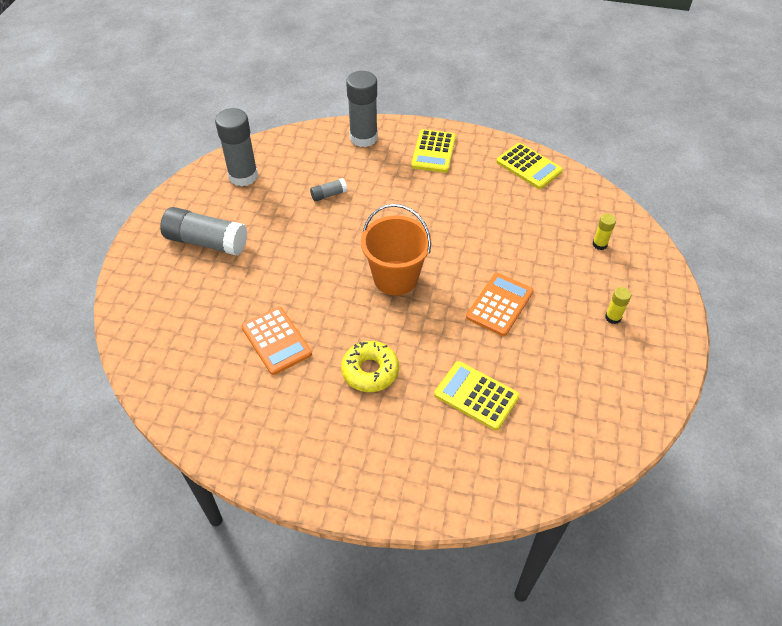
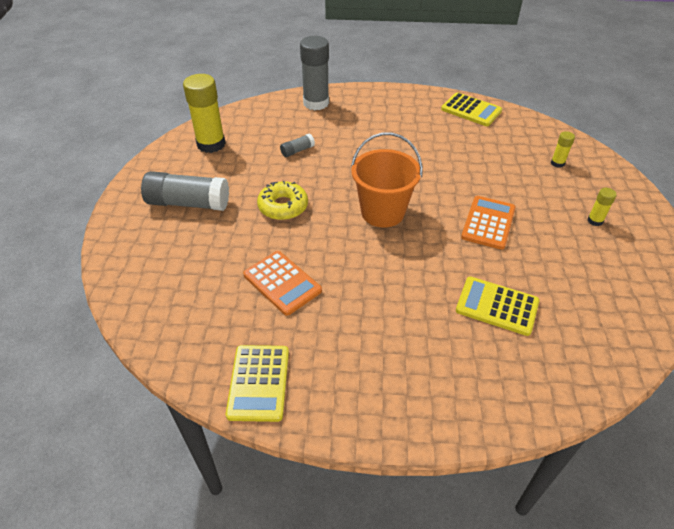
camera: 10 degrees left, 5 degrees down
grey glue stick [215,108,258,187] -> yellow glue stick [183,74,225,153]
yellow donut [341,341,399,392] -> yellow donut moved to [257,181,308,220]
yellow calculator [411,129,456,173] -> yellow calculator moved to [226,345,289,422]

